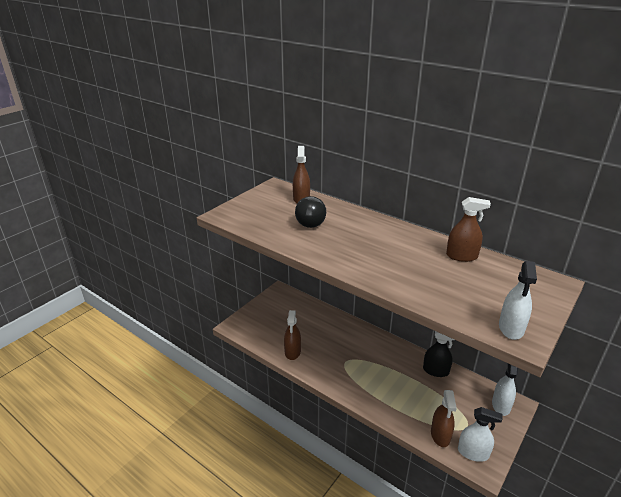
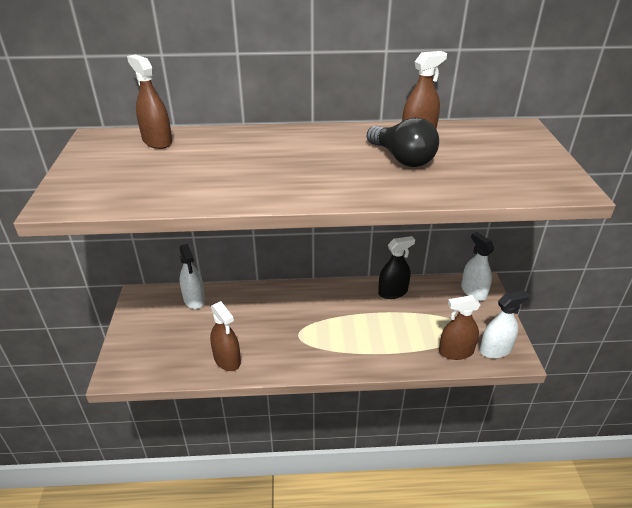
camera: 40 degrees left, 5 degrees up
black light bulb [295,196,326,228] -> black light bulb moved to [367,117,439,167]
brown spray bottle [431,390,457,447] -> brown spray bottle turned 120 degrees clockwise [439,295,480,360]
white spray bottle [499,261,537,340] -> white spray bottle moved to [179,244,205,309]

